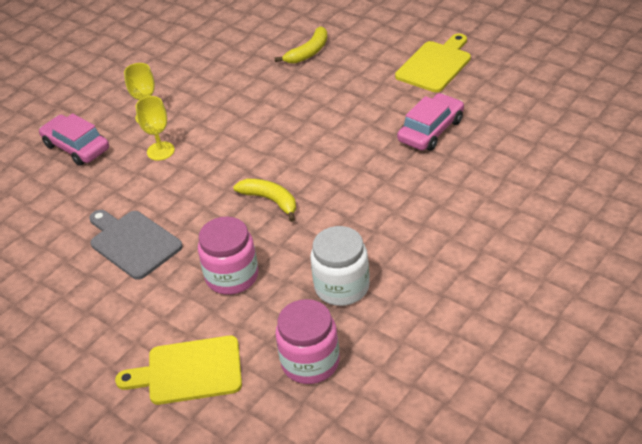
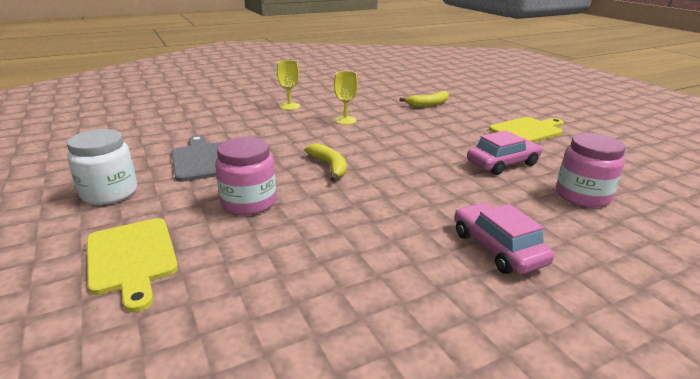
camera: 20 degrees right, 15 degrees down
pink car [39,113,109,166] -> pink car moved to [454,202,554,274]
yellow cutting board [115,336,242,405] -> yellow cutting board turned 135 degrees counterclockwise [87,218,178,312]
yellow goblet [136,96,175,161] -> yellow goblet moved to [334,71,358,125]
pink jar [275,299,340,384] -> pink jar moved to [556,133,626,208]
white jar [310,226,370,306] -> white jar moved to [67,129,137,205]

